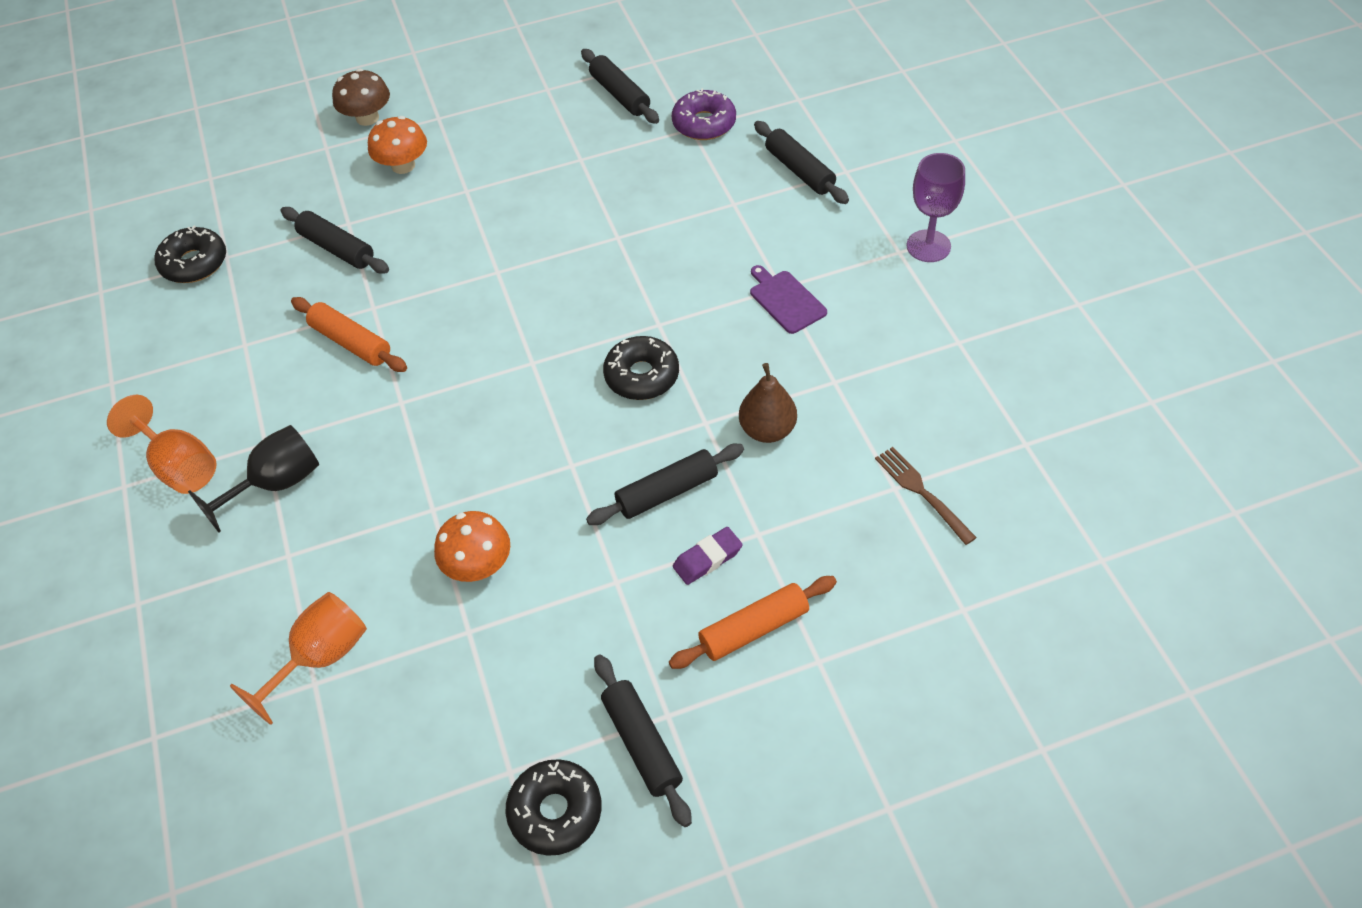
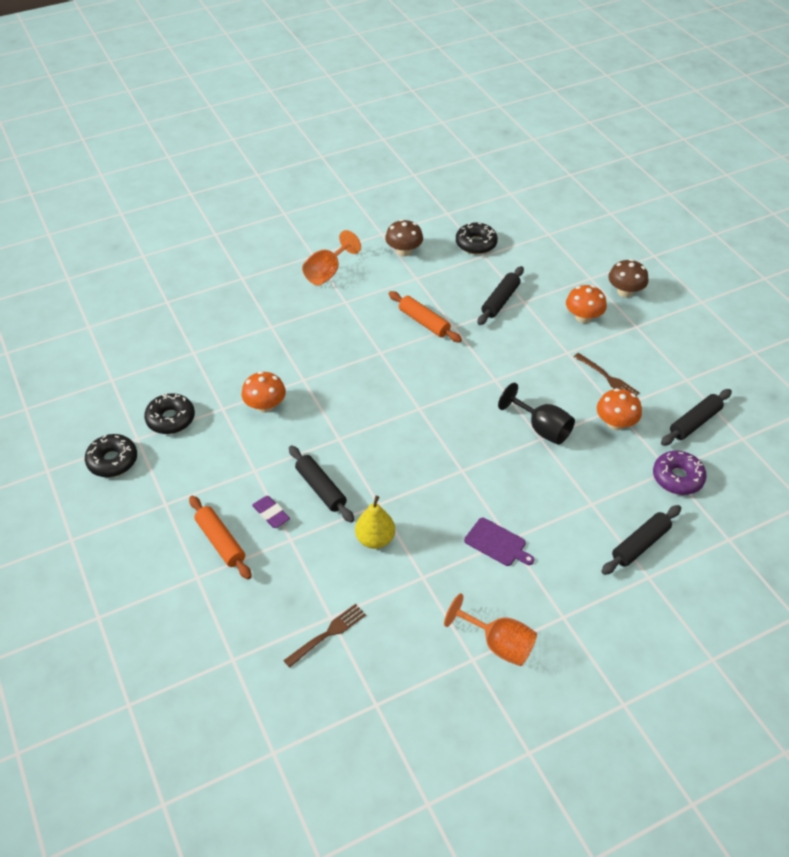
camera: 80 degrees right, 5 degrees down
black goblet [188,425,319,533] -> black goblet moved to [498,383,575,445]
orange goblet [230,592,367,725] -> orange goblet moved to [444,593,537,666]
orange rolling pin [291,297,407,372] -> orange rolling pin turned 75 degrees counterclockwise [389,291,462,343]
black rolling pin [594,654,692,827] -> none
black donut [603,336,679,400] -> black donut moved to [144,393,195,434]
brown pear [739,363,797,443] -> yellow pear [355,496,395,549]
purple cutting board [750,265,827,334] -> purple cutting board turned 75 degrees clockwise [464,518,534,566]
purple goblet [907,153,965,262] -> none
none -> brown mushroom [385,219,423,256]
none -> brown fork [574,353,640,396]
none -> orange mushroom [597,388,642,430]

